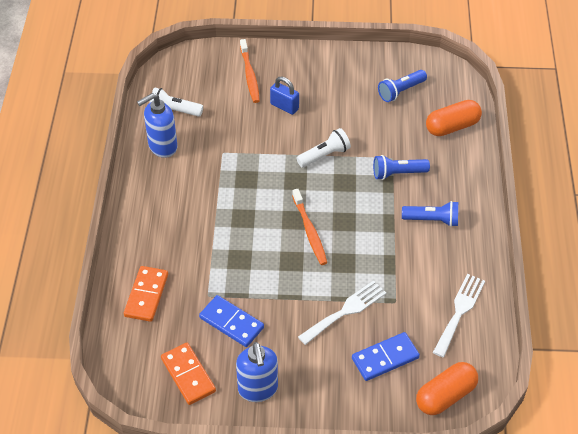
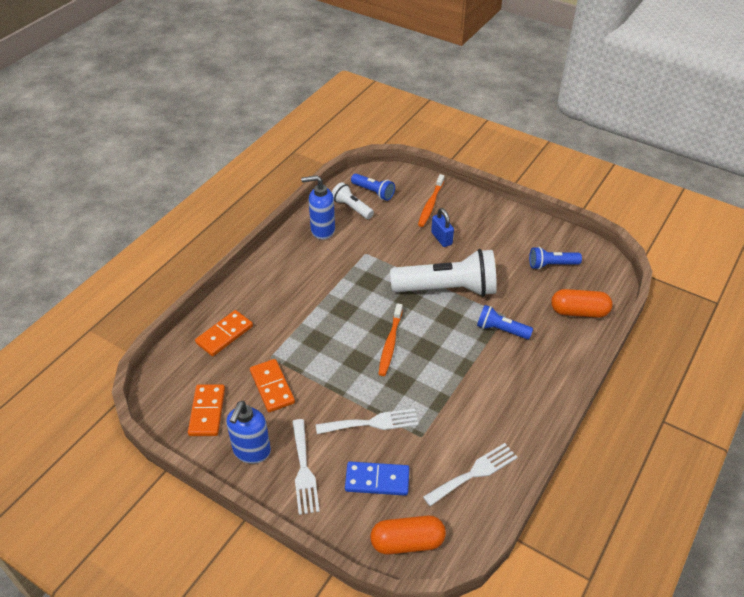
camera: 30 degrees right, 5 degrees down
blue domino [199,295,264,347] -> orange domino [250,359,295,412]
white flashlight [297,128,351,167] -> white flashlight [390,249,497,297], size x2.01
blue flashlight [402,201,458,227] -> blue flashlight moved to [351,173,395,201]
none -> white fork [292,419,320,515]

